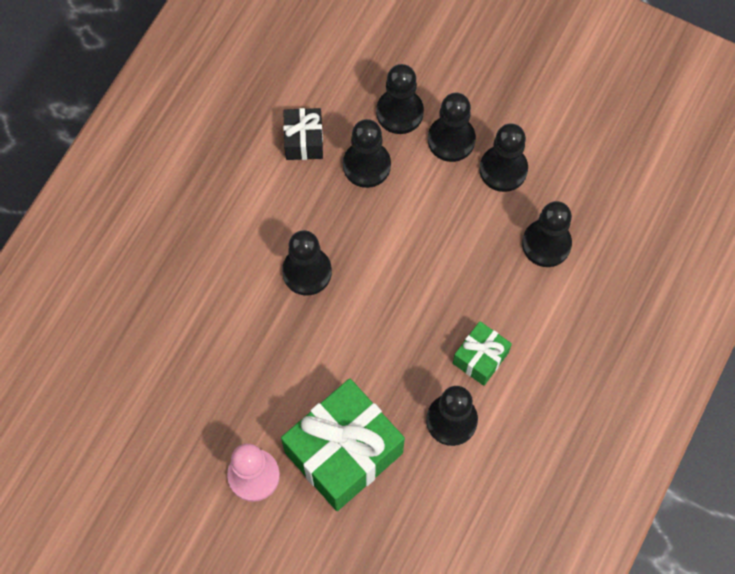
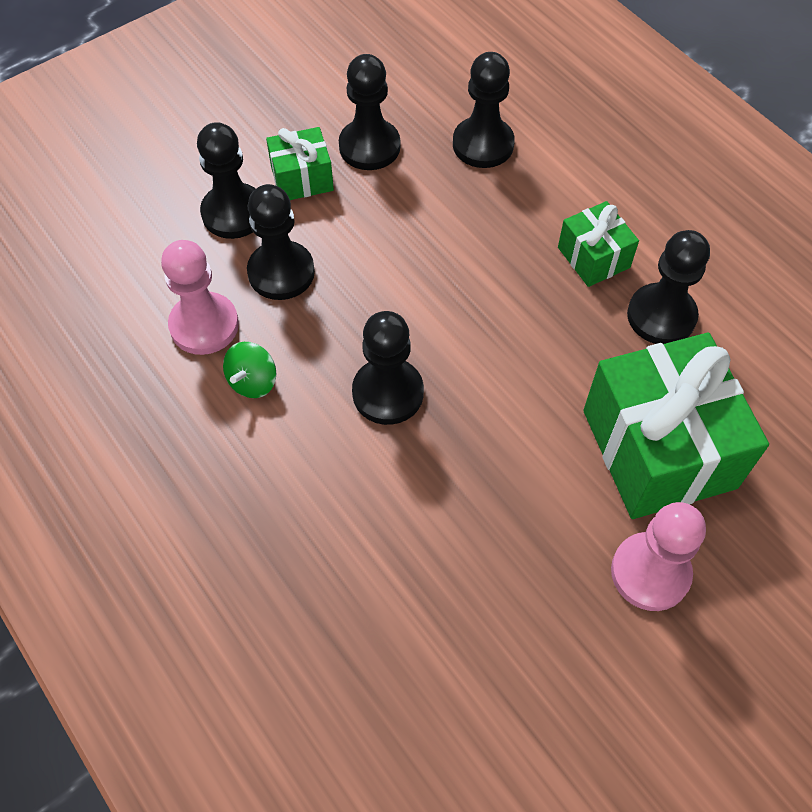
camera: 65 degrees left, 10 degrees down
black gift [283,108,323,160] -> pink pawn [161,240,239,355]
black pawn [428,93,476,162] -> green gift [266,127,334,200]
none -> green spinning top [223,342,276,398]

